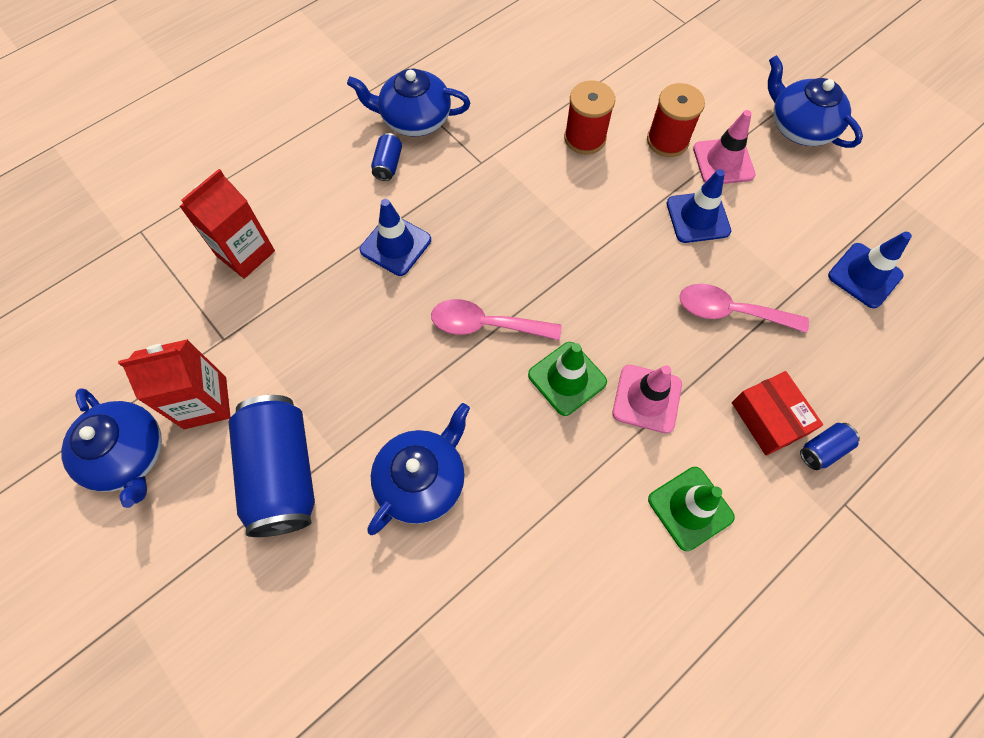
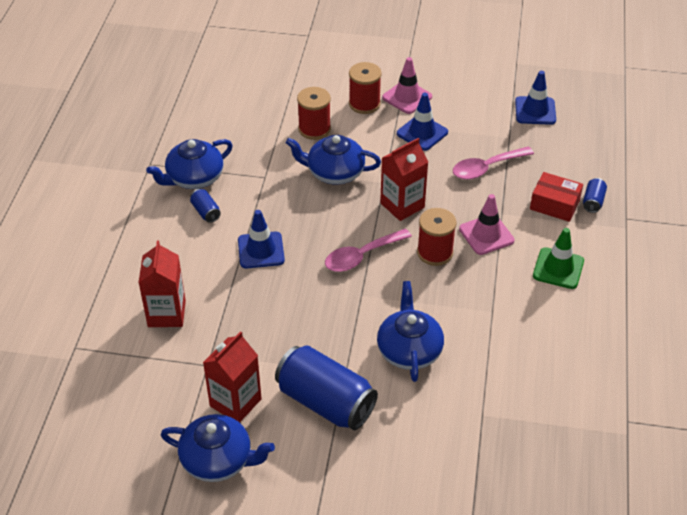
camera: 40 degrees left, 20 degrees down
green traffic cone [528,342,607,416] -> red spool [417,208,456,266]
blue teapot [768,55,863,148] -> blue teapot moved to [286,135,381,185]
none -> red carton [380,138,428,221]

